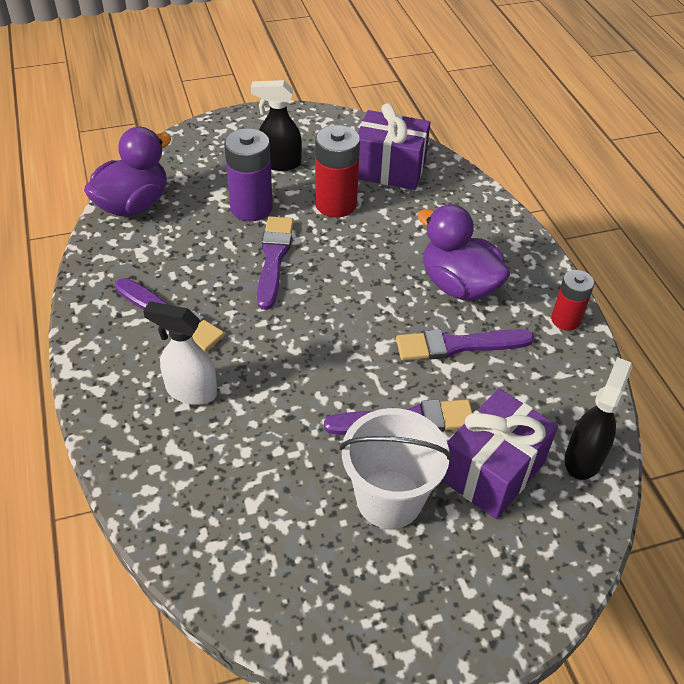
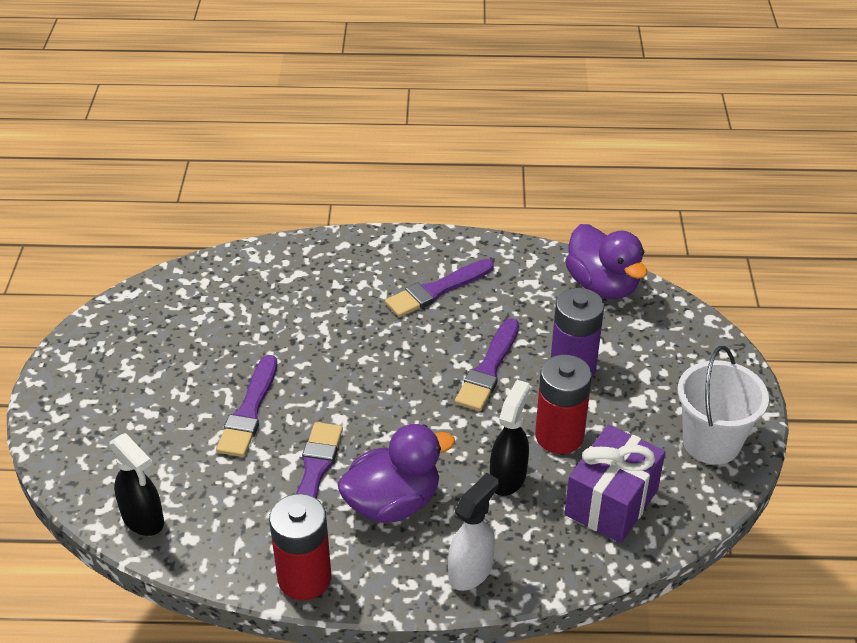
camera: 110 degrees right, 5 degrees down
white spray bottle [143,301,217,405] -> white spray bottle moved to [448,473,499,591]
black spray bottle [251,80,302,171] -> black spray bottle moved to [490,380,530,496]
purple brush [257,216,294,310] -> purple brush turned 90 degrees clockwise [455,318,519,411]
white bucket [340,408,452,529] -> white bucket moved to [678,346,769,465]
purple gift [442,388,558,519] -> none
red battery [551,270,594,331] -> red battery [269,494,332,600], size x1.60

